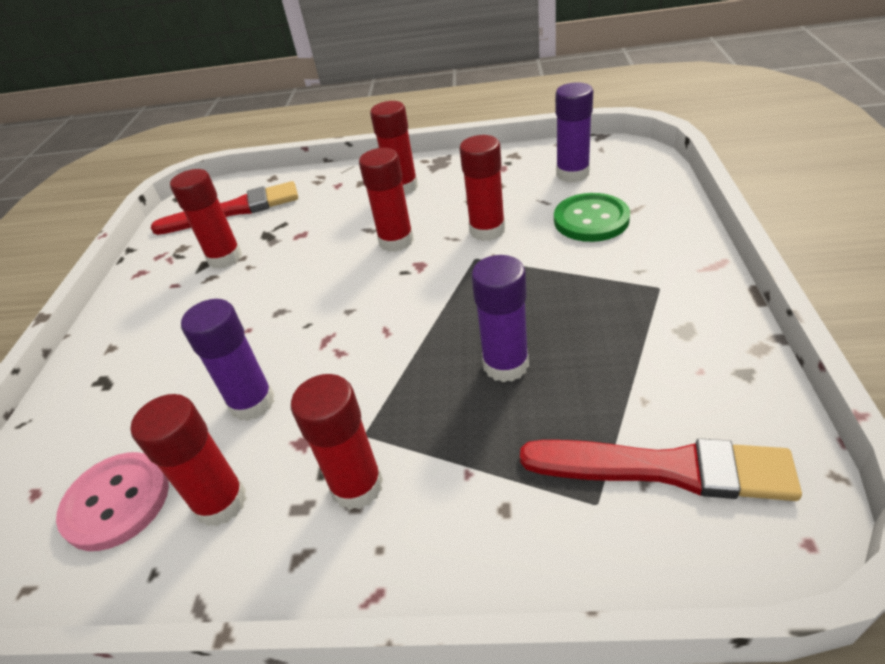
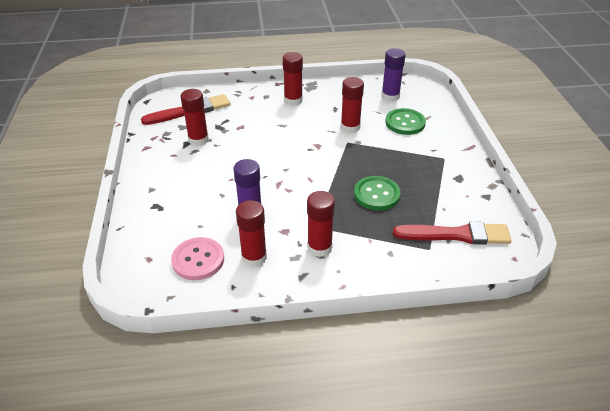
camera: 15 degrees left, 0 degrees up
red glue stick [359,148,414,252] -> none
purple glue stick [471,255,529,382] -> green button [354,176,401,210]

